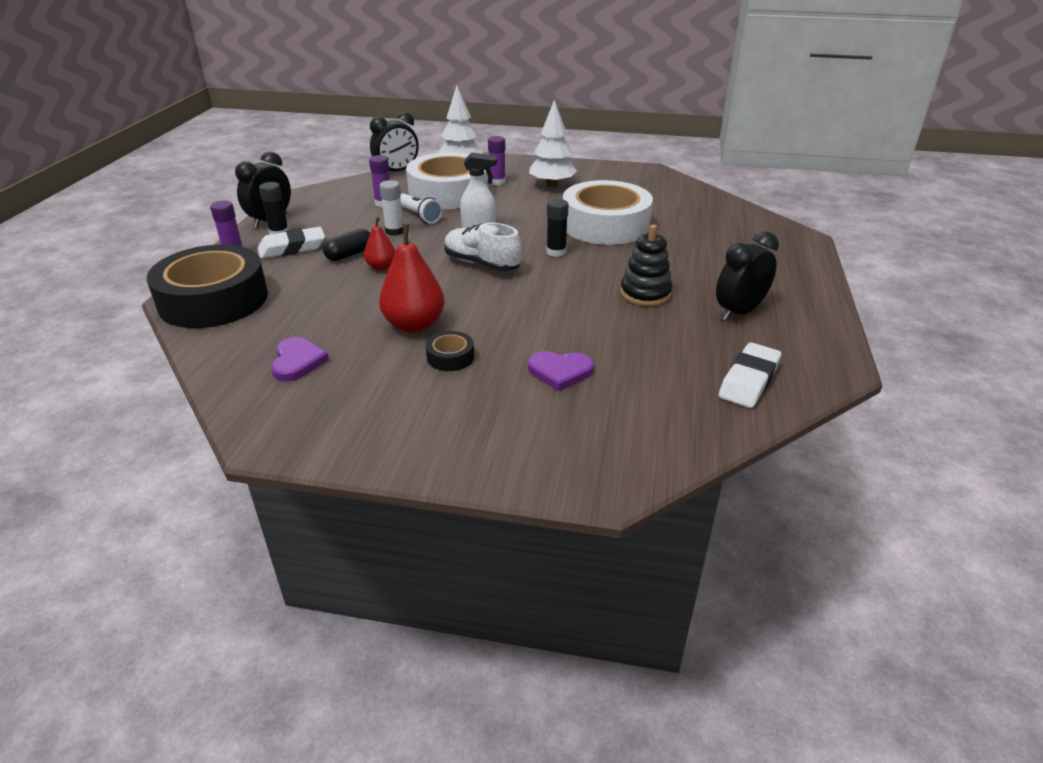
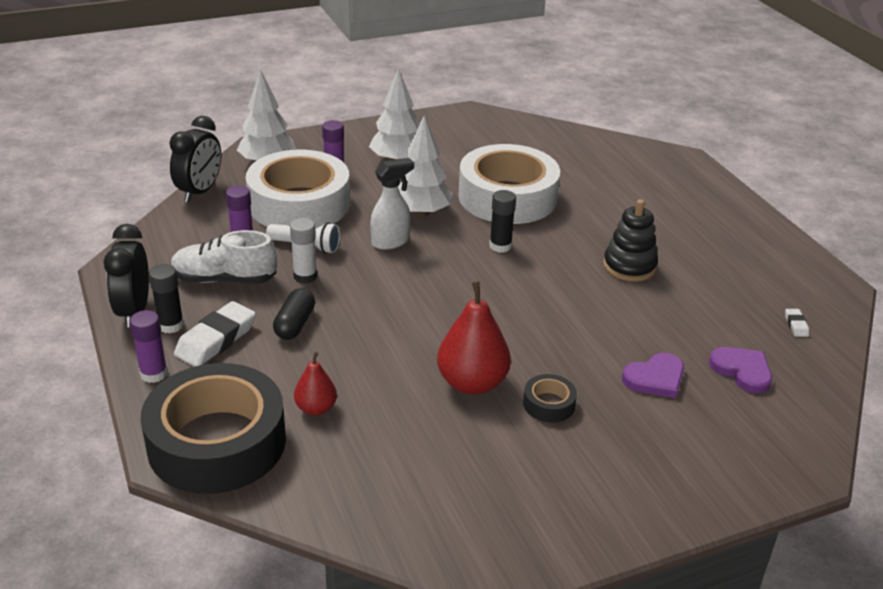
camera: 35 degrees left, 0 degrees up
purple heart [271,337,329,381] -> purple heart moved to [709,347,772,393]
red pear [364,217,396,270] -> red pear moved to [294,352,337,415]
white shoe [444,223,522,271] -> white shoe moved to [171,230,277,284]
black clock [716,232,779,321] -> none
white eraser [719,342,781,408] -> white eraser [785,309,809,337], size x0.45
none -> white tree [398,116,453,217]

